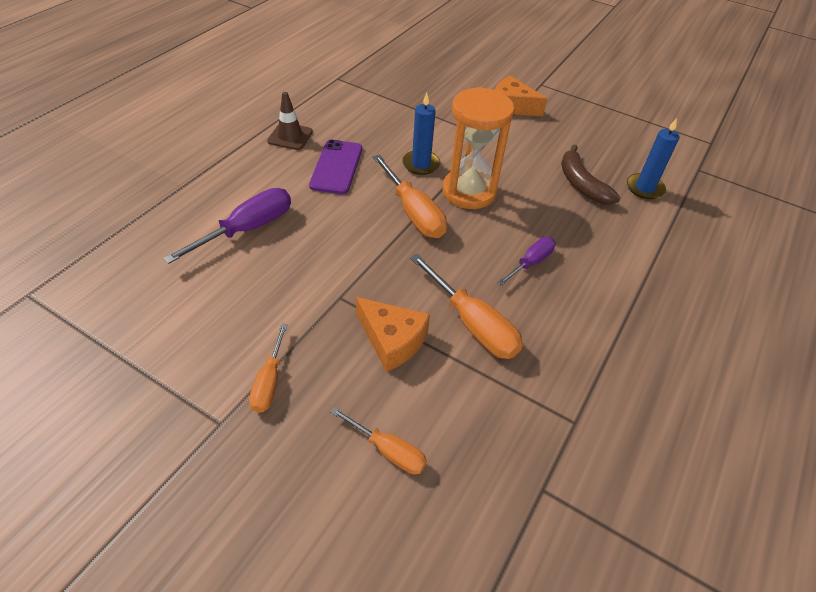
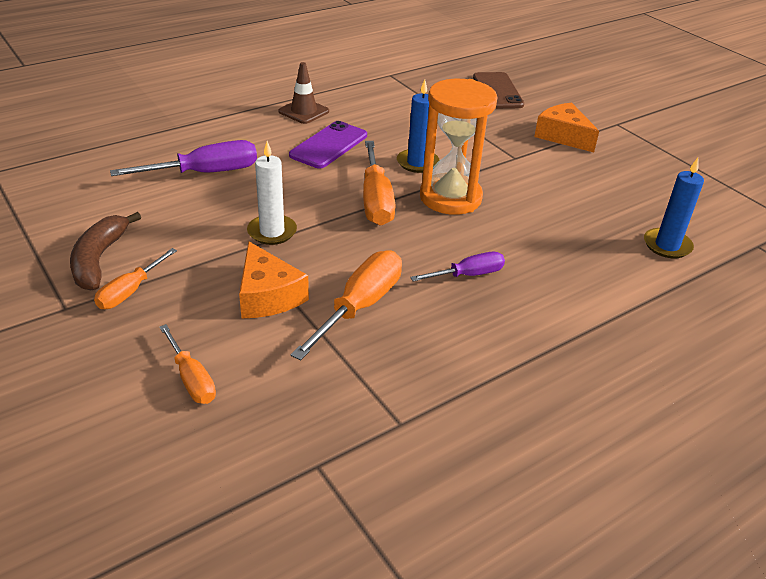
camera: 25 degrees right, 10 degrees down
orange screwdriver [410,254,523,359] -> orange screwdriver turned 135 degrees counterclockwise [291,250,402,361]
brown banana [561,145,621,205] -> brown banana moved to [70,212,141,290]
none -> white candle [247,141,297,245]
none -> brown phone [473,72,524,109]

